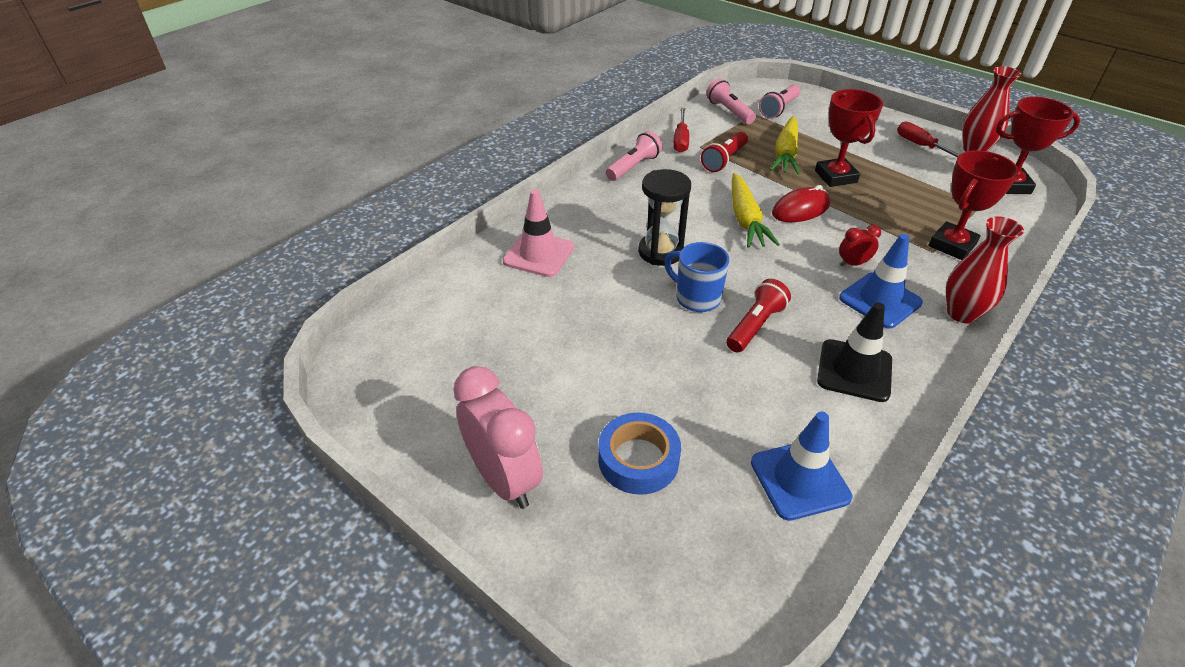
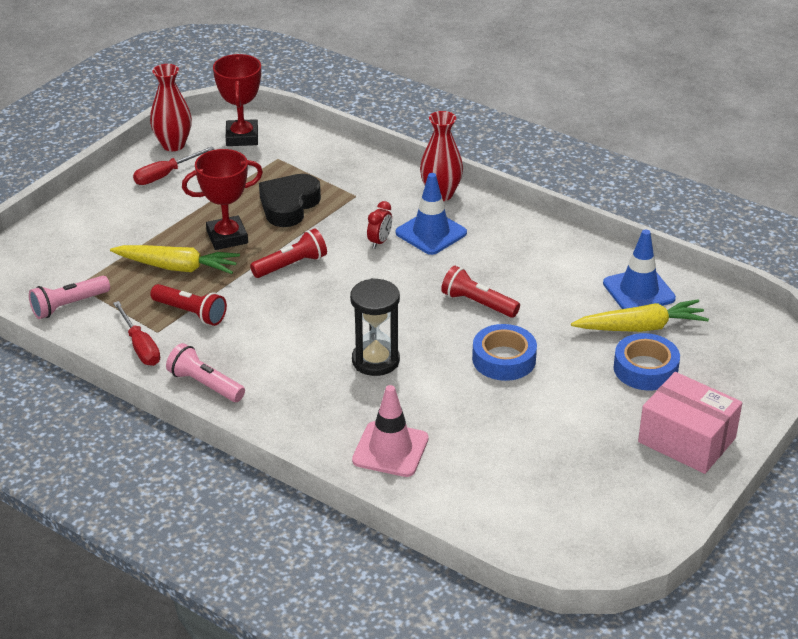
camera: 95 degrees left, 5 degrees down
pink clock [453,366,543,509] -> pink box [638,372,742,474]
blue mug [665,242,729,312] -> none
red screwdriver [673,108,689,153] -> red screwdriver turned 60 degrees clockwise [113,301,160,366]
yellow carrot [732,173,780,248] -> yellow carrot moved to [571,300,709,332]
pink flashlight [759,84,801,119] -> none
red mouse [772,185,830,222] -> red flashlight [250,229,327,278]
black traffic cone [817,303,892,402] -> none
red clock [839,225,881,266] -> red clock turned 135 degrees counterclockwise [367,201,392,249]
red trophy [928,150,1019,260] -> none
none -> black heart [259,174,321,227]
none -> blue tape [472,324,537,381]

